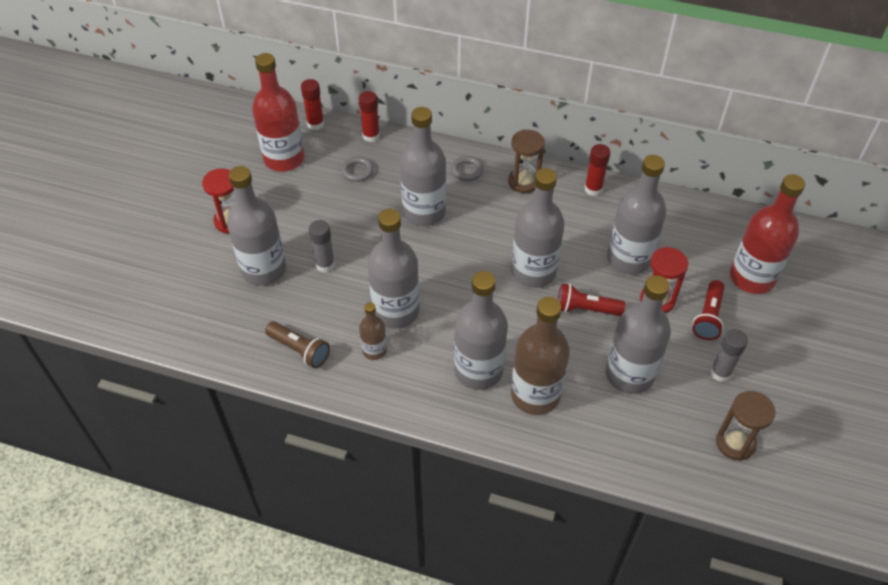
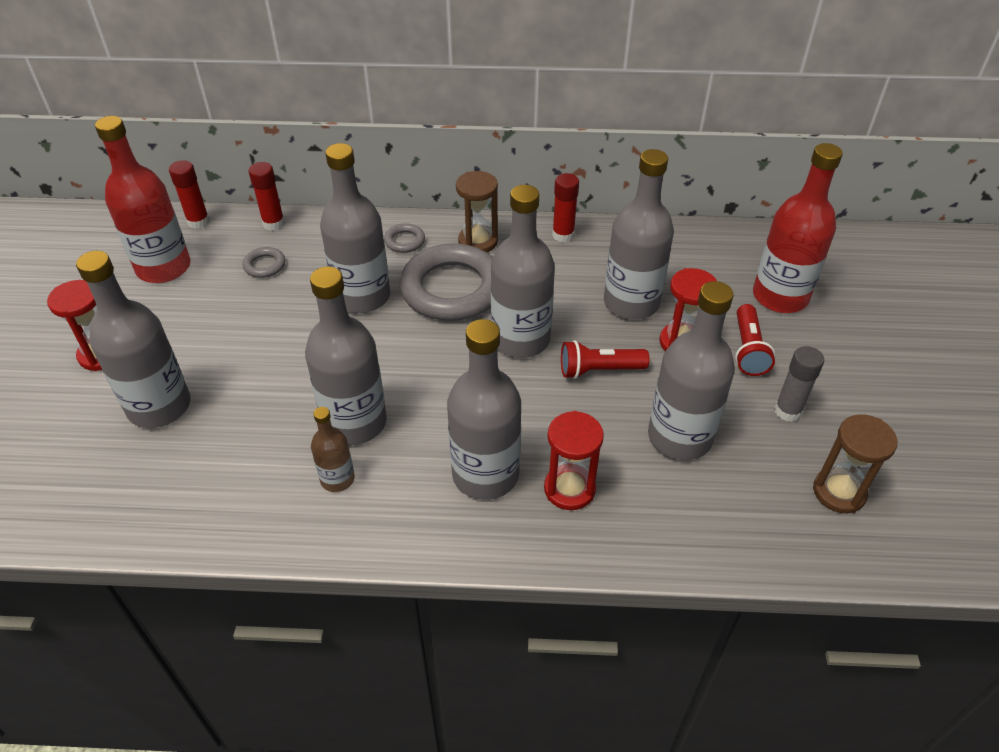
camera: 15 degrees left, 5 degrees down
brown flashlight [265,321,330,368] -> none
grey glue stick [309,220,335,272] -> none
brown bottle [511,297,570,415] -> red hourglass [544,411,604,510]
none -> grey ring [400,243,493,321]

